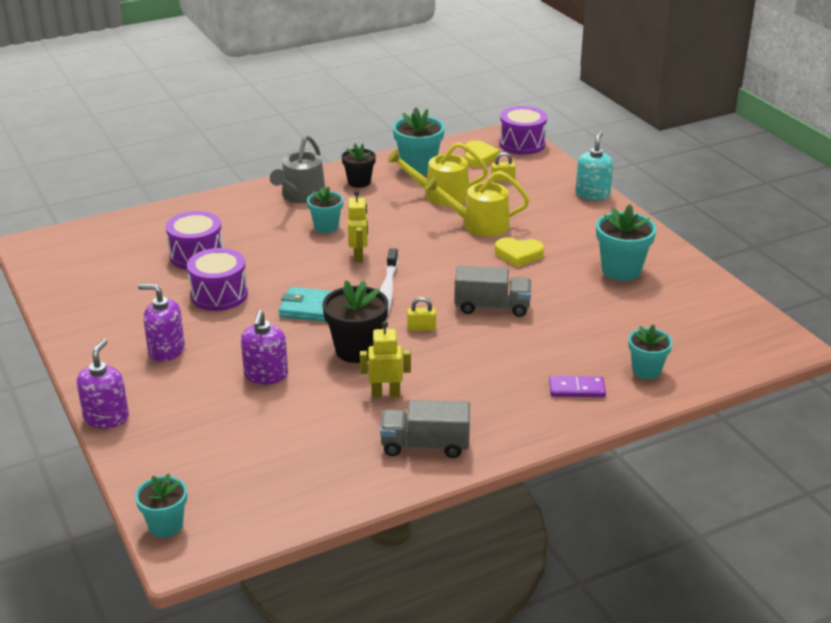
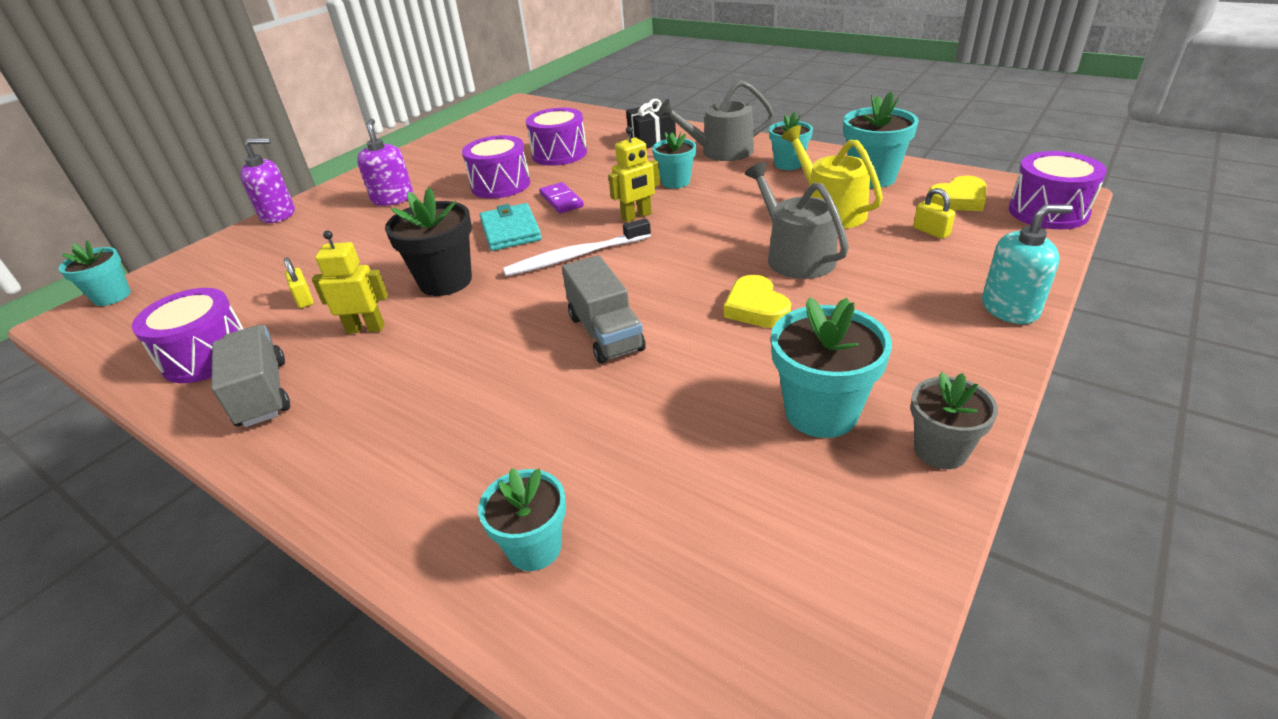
camera: 65 degrees right, 5 degrees up
purple soap dispenser [241,310,288,385] -> none
black flower pot [342,144,376,188] -> turquoise flower pot [769,112,813,170]
yellow robot [360,321,411,397] -> yellow robot turned 60 degrees counterclockwise [312,230,388,334]
yellow padlock [407,297,436,331] -> yellow padlock moved to [284,257,314,308]
yellow watering can [424,171,530,237] -> grey watering can [745,162,849,279]
purple domino [549,376,606,397] -> purple domino moved to [539,182,584,213]
none -> purple drum [132,288,243,383]
none -> black gift [626,99,676,148]
none -> grey flower pot [911,372,998,469]

